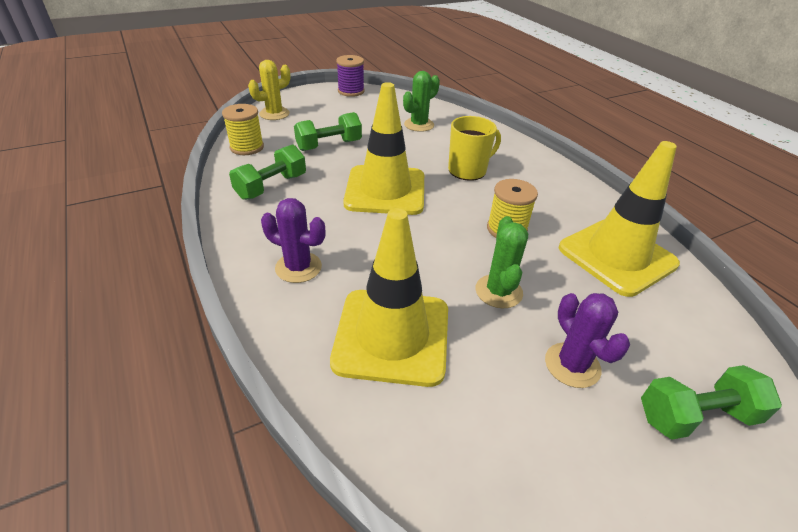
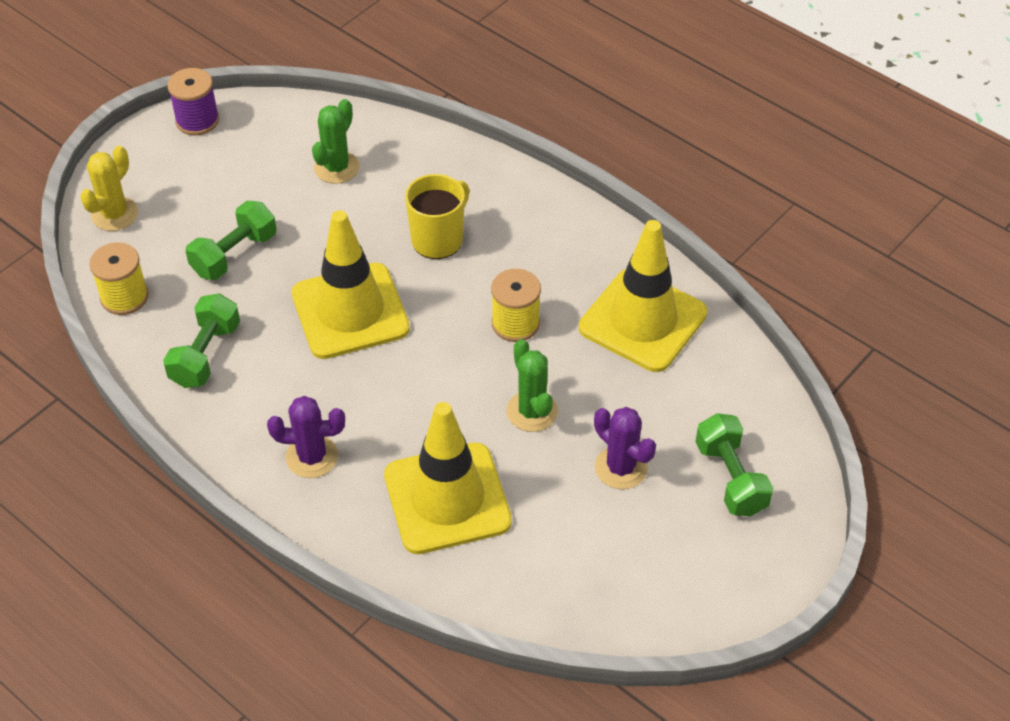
camera: 20 degrees left, 10 degrees up
green dumbbell [641,365,782,440] -> green dumbbell turned 75 degrees counterclockwise [695,413,773,516]

